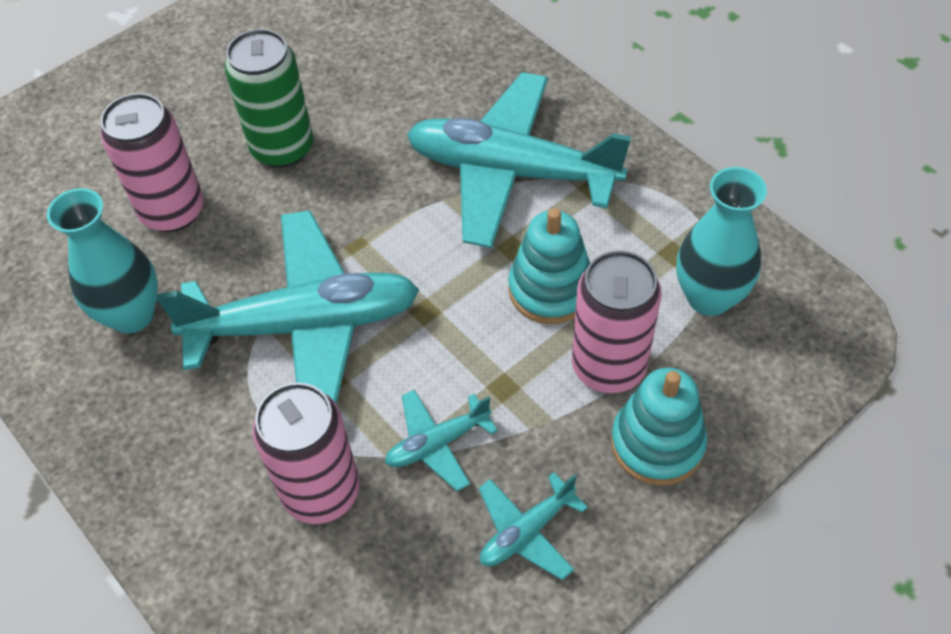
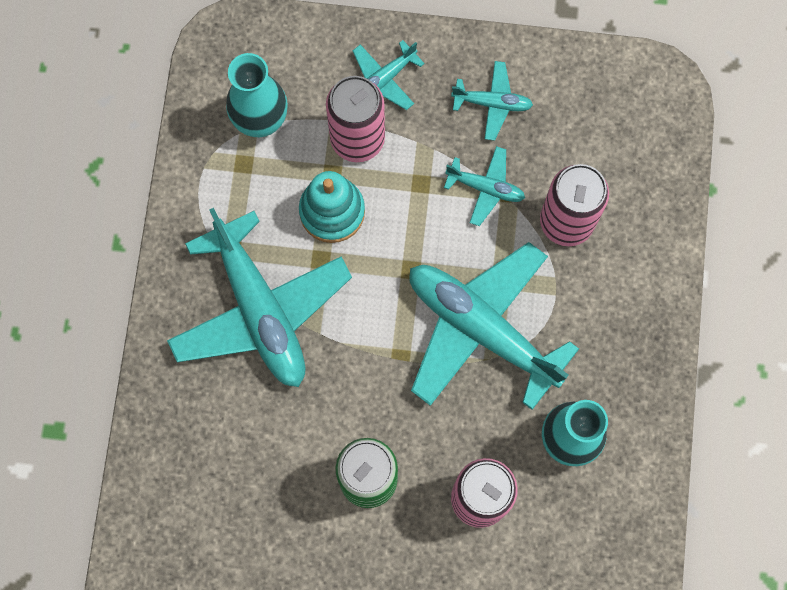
camera: 135 degrees left, 20 degrees up
turquoise stacking toy [611,368,707,486] -> turquoise plane [352,40,425,110]

